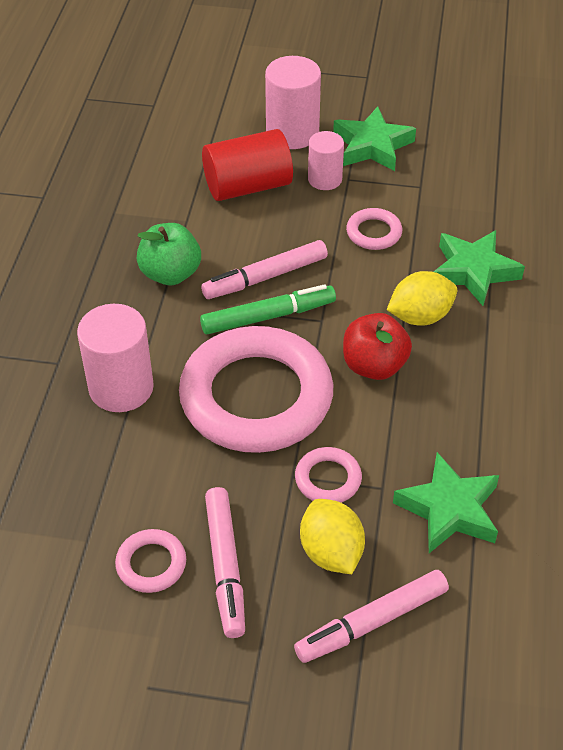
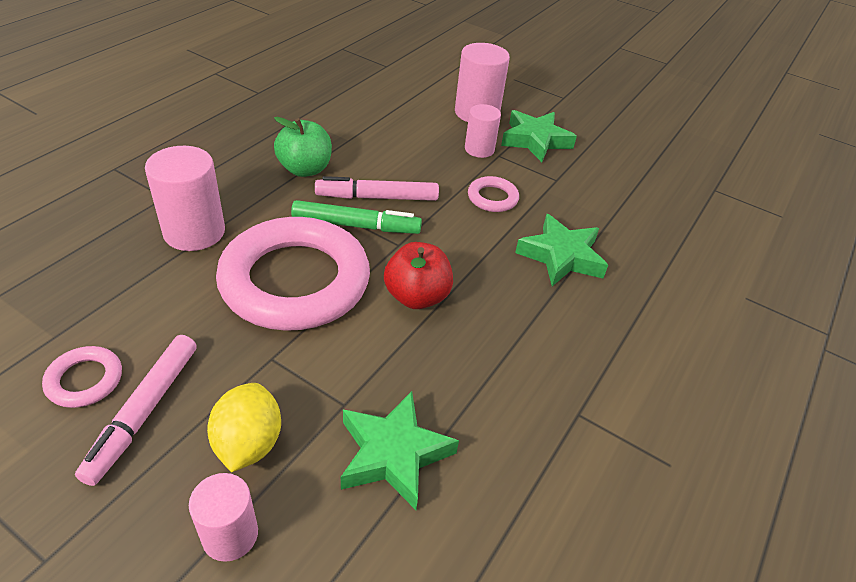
camera: 20 degrees right, 5 degrees down
red cylinder [202,129,293,201] -> none
pink marker [294,570,449,663] -> pink cylinder [189,473,258,562]
pink ring [295,447,362,503] -> none
yellow lemon [387,271,457,326] -> none

